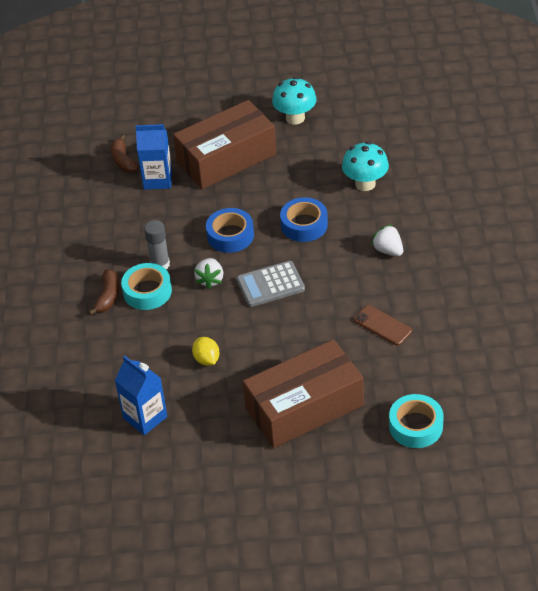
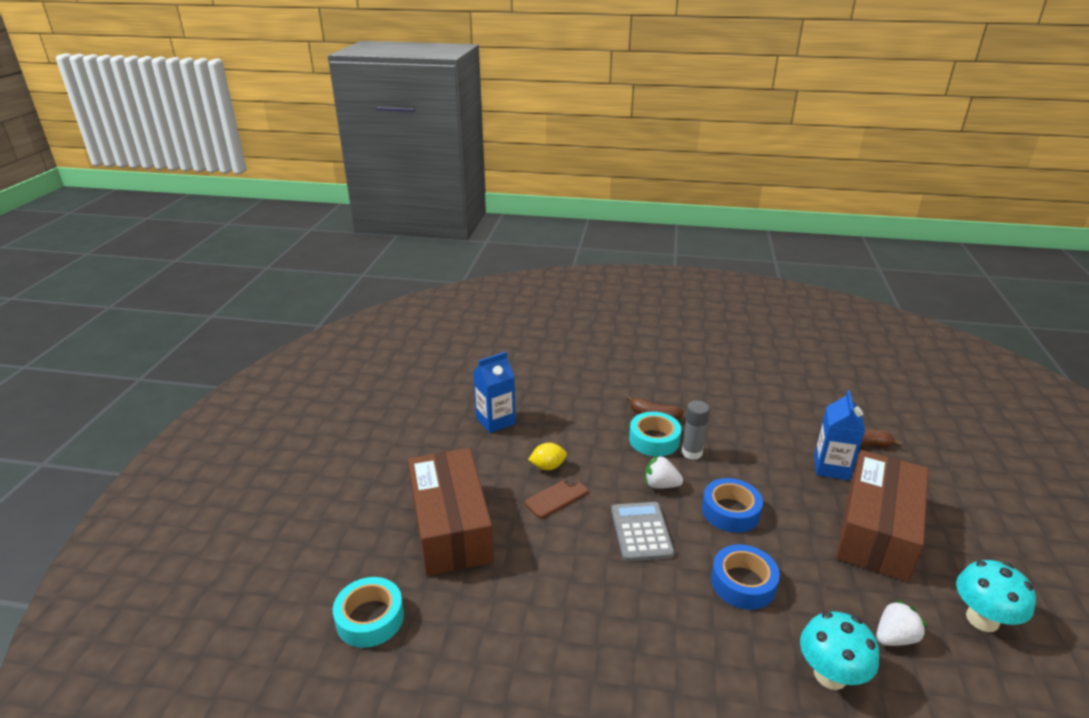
camera: 100 degrees right, 15 degrees down
brown box [173,100,277,189] -> brown box turned 45 degrees clockwise [836,450,929,582]
brown phone [354,305,412,345] -> brown phone moved to [525,477,589,518]
white strawberry [371,224,403,256] -> white strawberry moved to [876,599,927,646]

